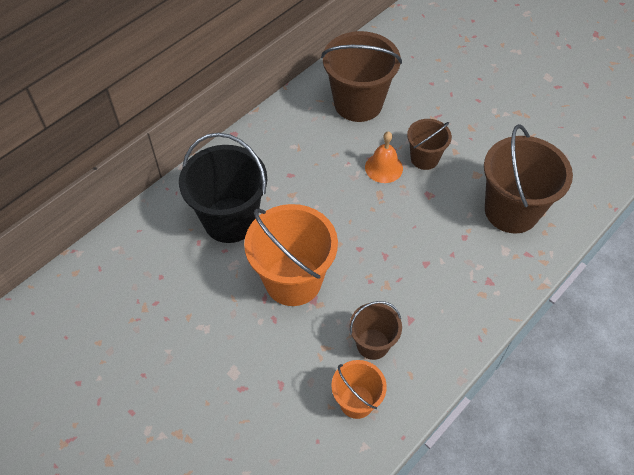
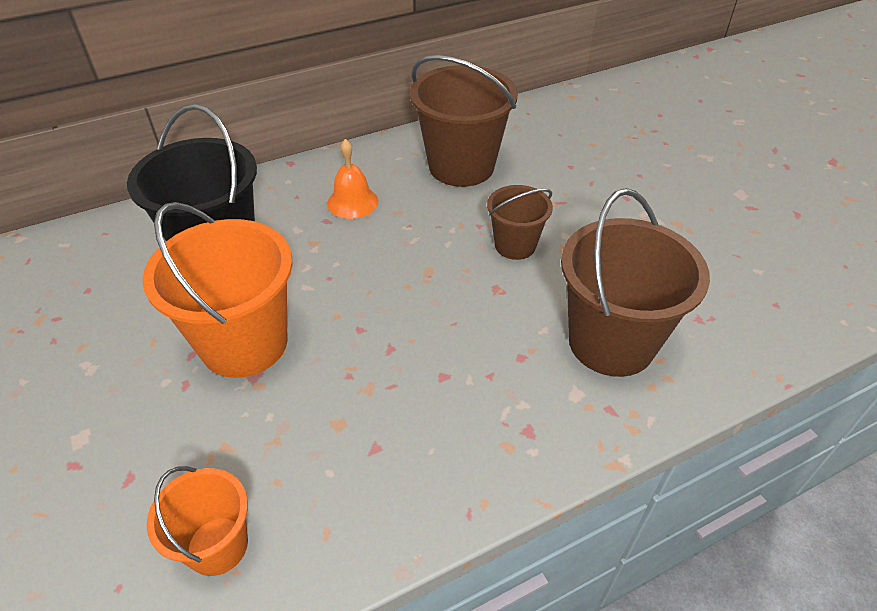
camera: 20 degrees right, 10 degrees down
brown bucket [350,301,402,360] -> none
orange bell [365,131,403,183] -> orange bell moved to [327,139,378,219]

